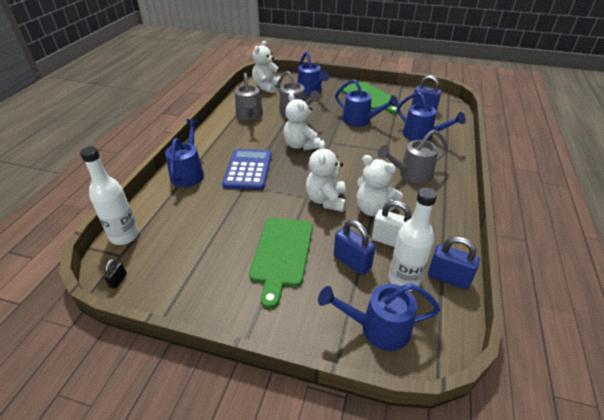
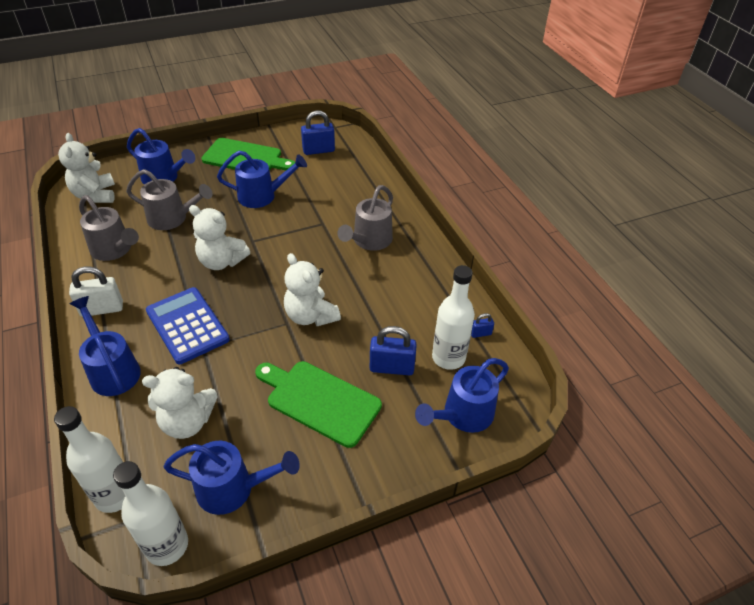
camera: 40 degrees left, 5 degrees up
black padlock [104,259,127,289] -> white bottle [113,461,188,566]
green cutting board [249,218,313,308] -> green cutting board turned 150 degrees clockwise [255,361,382,448]
white teddy bear [357,155,403,216] -> white teddy bear moved to [142,367,218,439]
white padlock [372,200,411,247] -> white padlock moved to [69,266,123,317]
blue watering can [397,92,466,141] -> blue watering can moved to [163,441,300,515]
blue padlock [428,237,480,289] -> blue padlock [471,313,494,338], size x0.51

